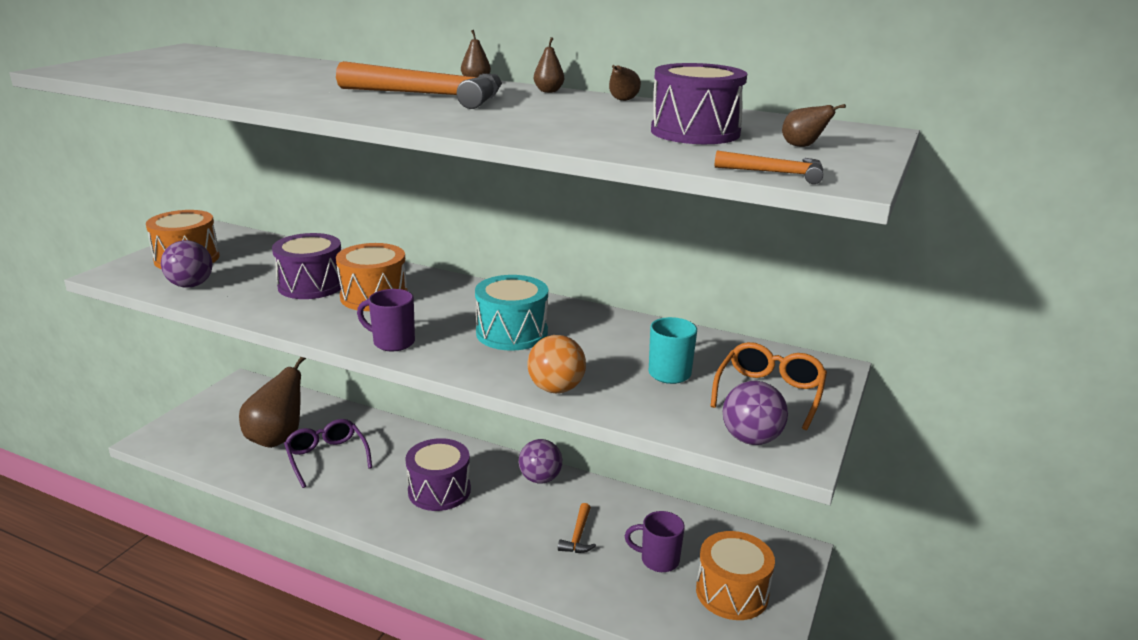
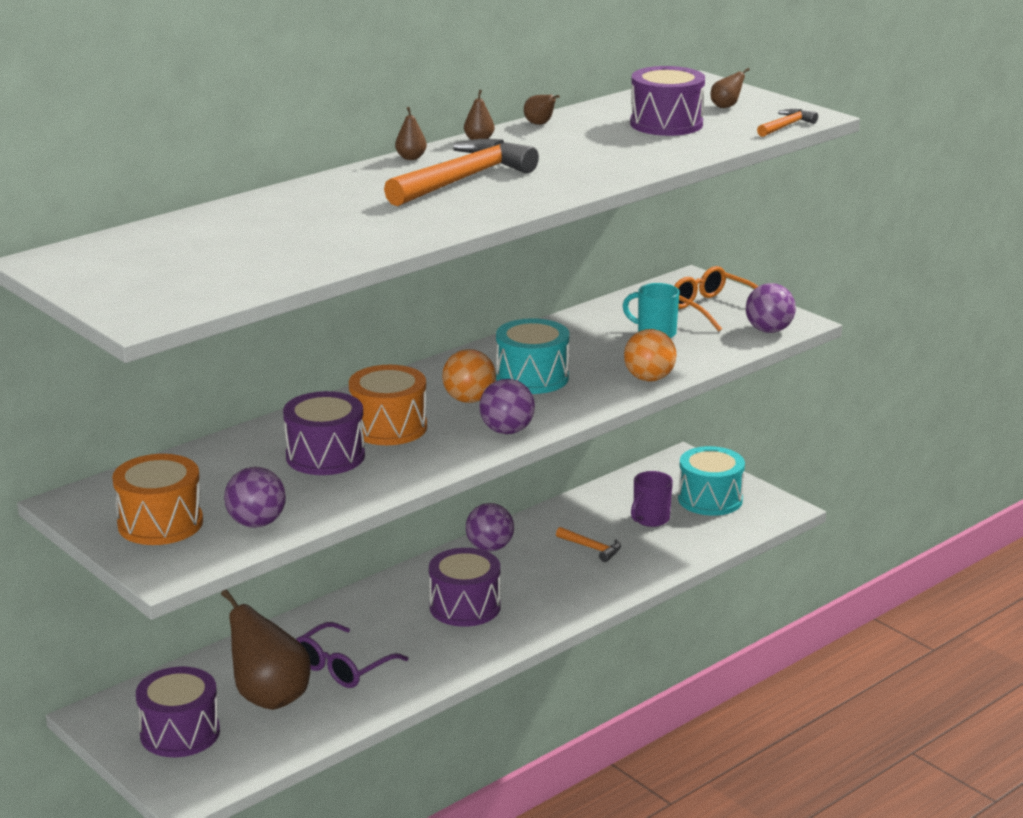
camera: 65 degrees left, 0 degrees up
purple glasses [284,419,372,488] -> purple glasses turned 45 degrees counterclockwise [296,622,408,688]
purple mug [357,289,415,351] -> purple ball [479,379,535,434]
orange drum [696,531,775,620] -> turquoise drum [678,446,745,516]
none -> purple drum [136,667,220,757]
none -> orange ball [442,349,496,403]

